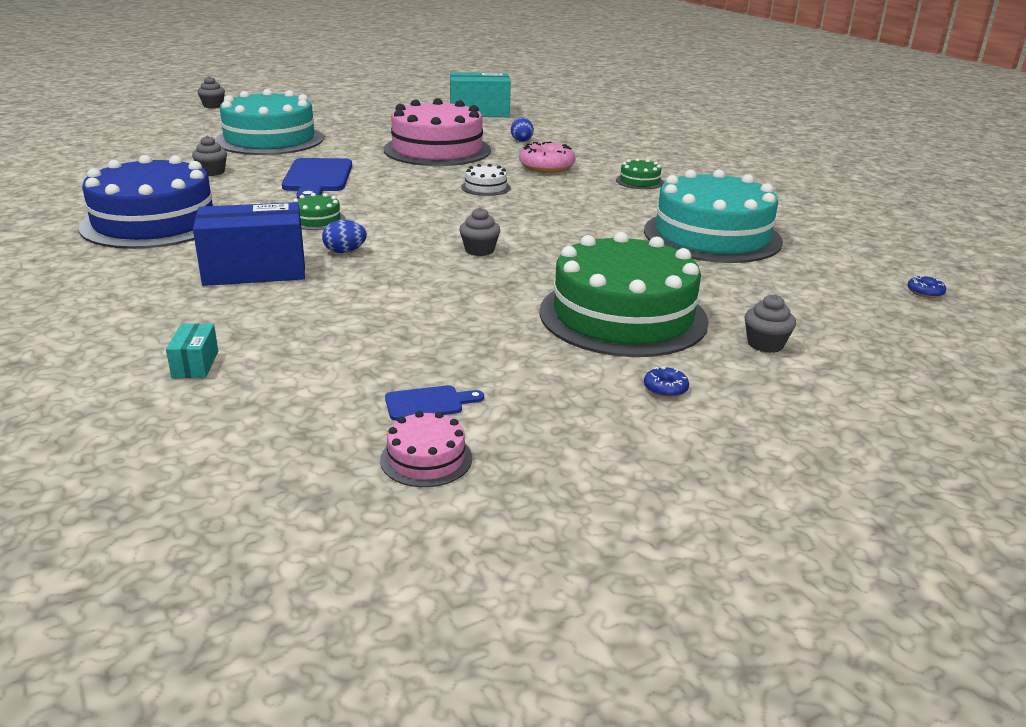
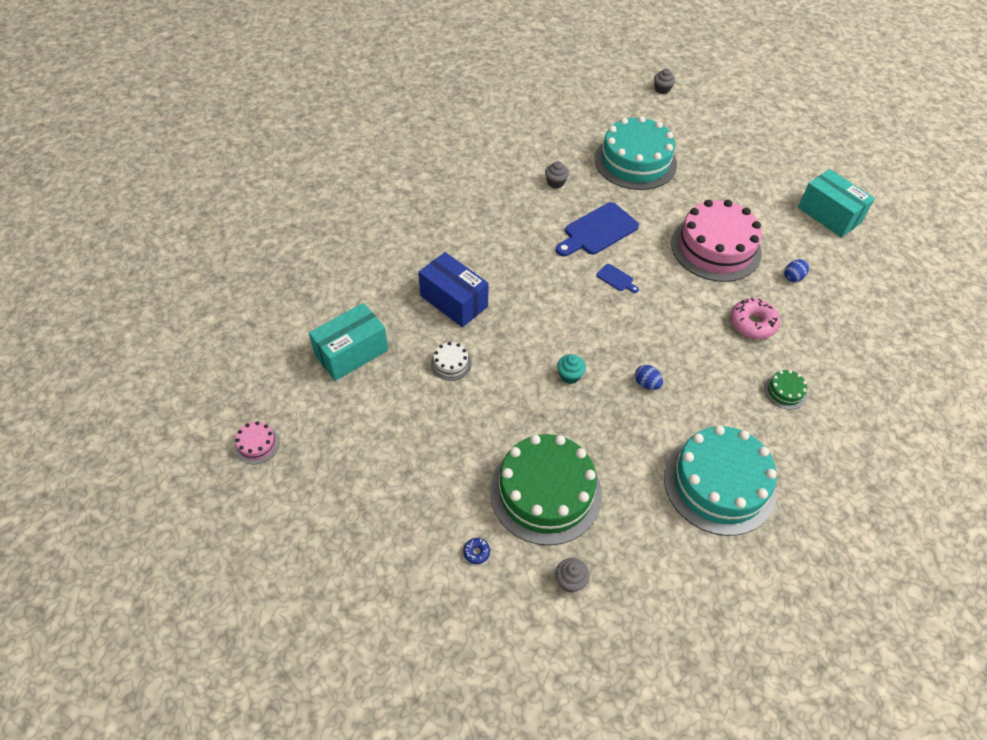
camera: 55 degrees right, 25 degrees up
blue cake [78,155,218,249] -> none
turquoise box [166,324,218,378] -> turquoise box [309,303,388,381], size x2.25
green cake [293,193,345,230] -> none
blue egg [322,220,367,253] -> blue egg moved to [635,365,663,390]
pink cake [380,411,472,487] -> pink cake moved to [235,421,280,464]
blue cutting board [385,385,484,421] -> blue cutting board moved to [596,264,639,293]
grey cupcake [459,207,500,256] -> turquoise cupcake [557,354,586,384]
white cake [461,164,511,196] -> white cake moved to [430,342,472,381]
blue donut [907,275,946,298] -> none

